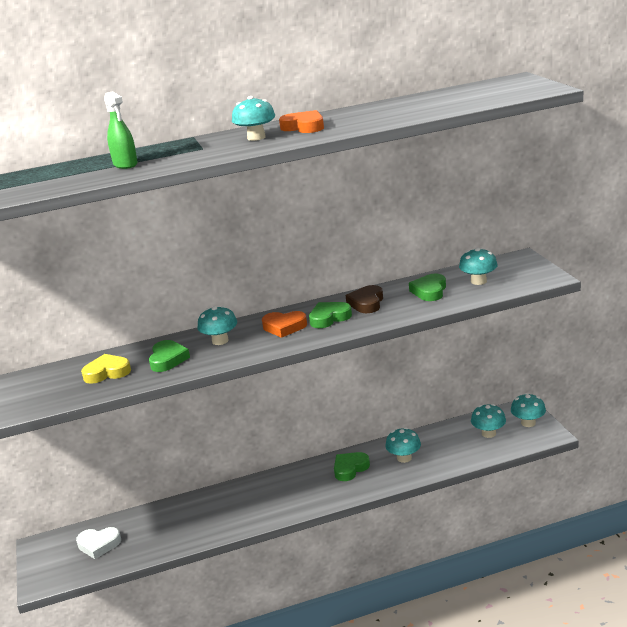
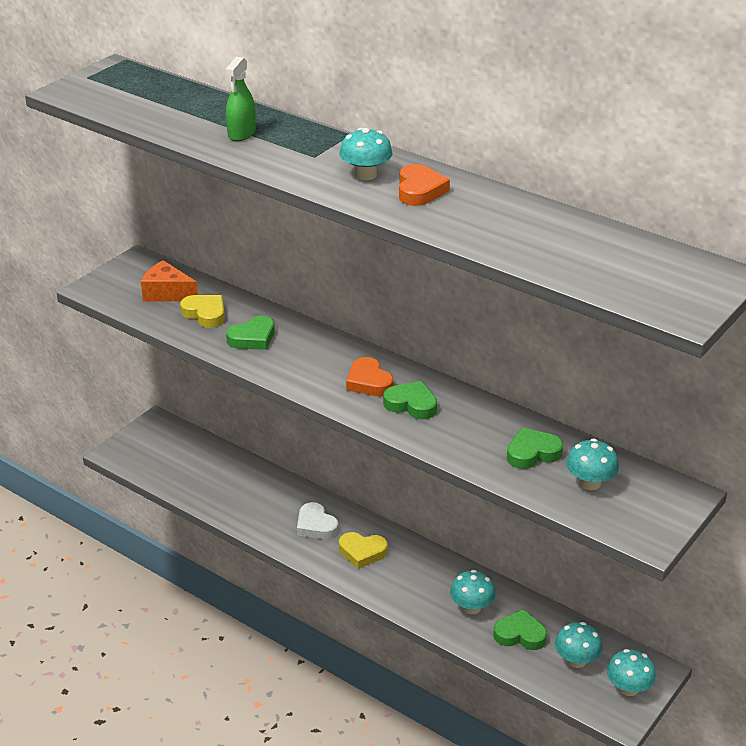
camera: 50 degrees right, 10 degrees up
white heart [76,527,121,559] -> white heart moved to [297,502,338,539]
turquoise mushroom [198,306,237,345] -> none
green heart [334,452,370,481] -> green heart moved to [493,609,547,650]
brown heart [345,285,383,313] -> none
none -> orange cheese [141,260,198,301]
none -> yellow heart [339,532,388,569]

